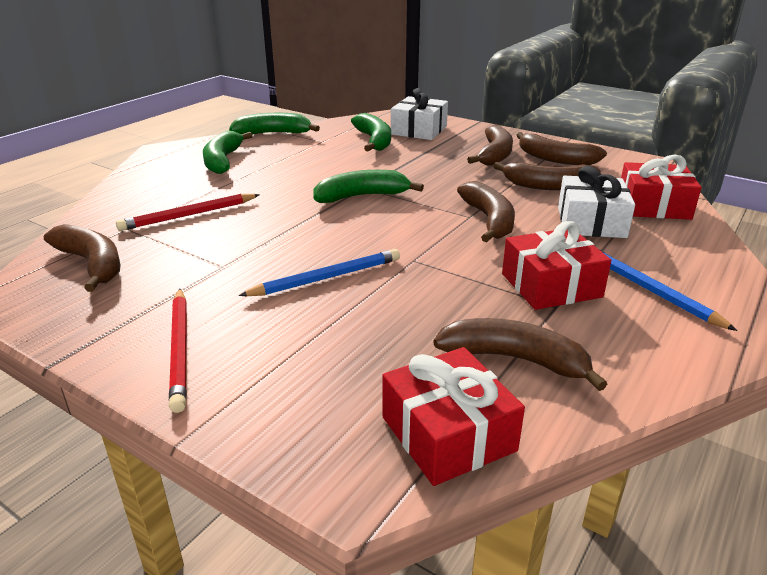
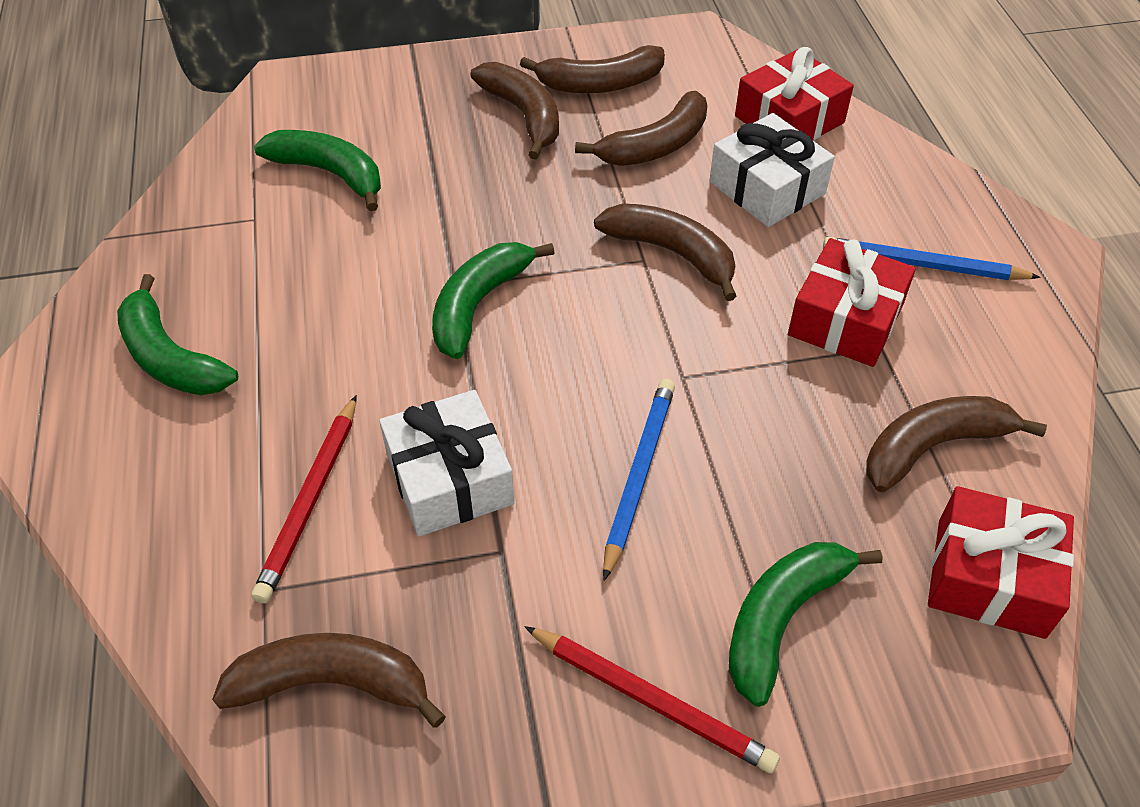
camera: 45 degrees left, 20 degrees up
green banana [229,113,320,134] -> green banana moved to [729,542,883,707]
white gift [391,88,448,140] -> white gift moved to [379,390,514,537]

